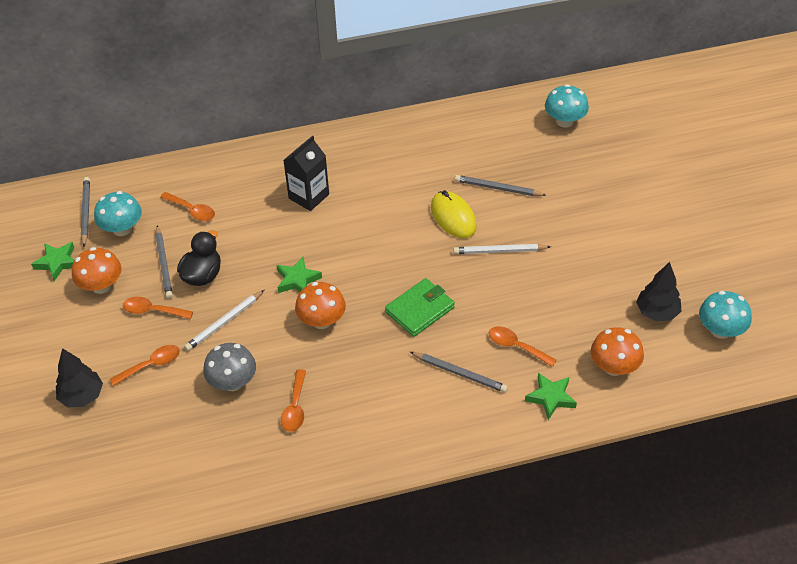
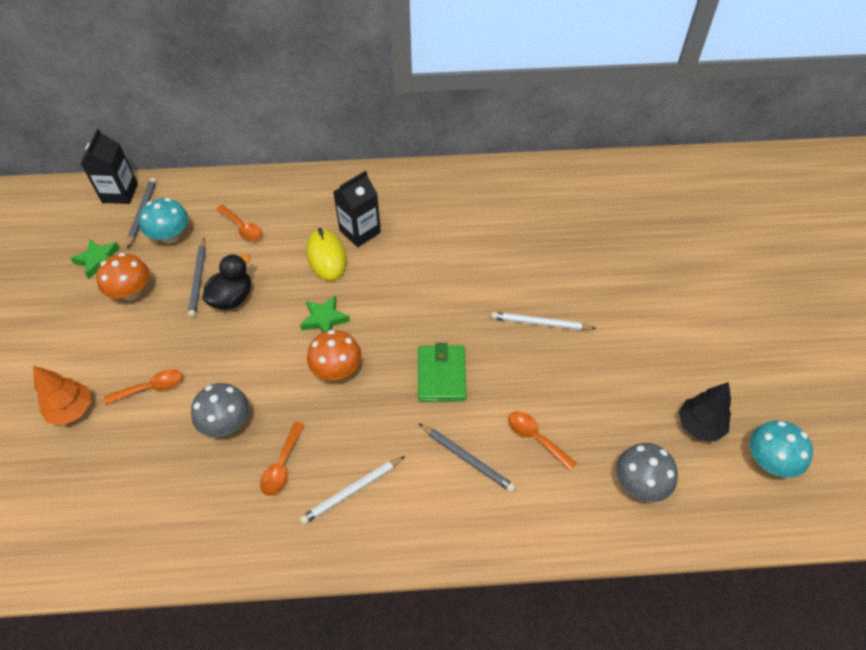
camera: 10 degrees right, 5 degrees up
black tree [56,348,103,408] -> orange tree [33,366,91,425]
orange spoon [123,297,193,319] -> none
white pencil [184,290,264,351] -> white pencil moved to [299,456,405,525]
green wallet [385,278,455,337] -> green wallet turned 60 degrees counterclockwise [418,343,466,402]
yellow mouse [431,190,477,239] -> yellow mouse moved to [307,228,347,281]
grey pencil [455,175,546,196] -> none
green star [525,373,577,420] -> none
turquoise mushroom [545,84,589,128] -> none
orange mushroom [591,327,644,376] -> grey mushroom [616,443,678,502]
none -> black carton [80,129,138,204]

